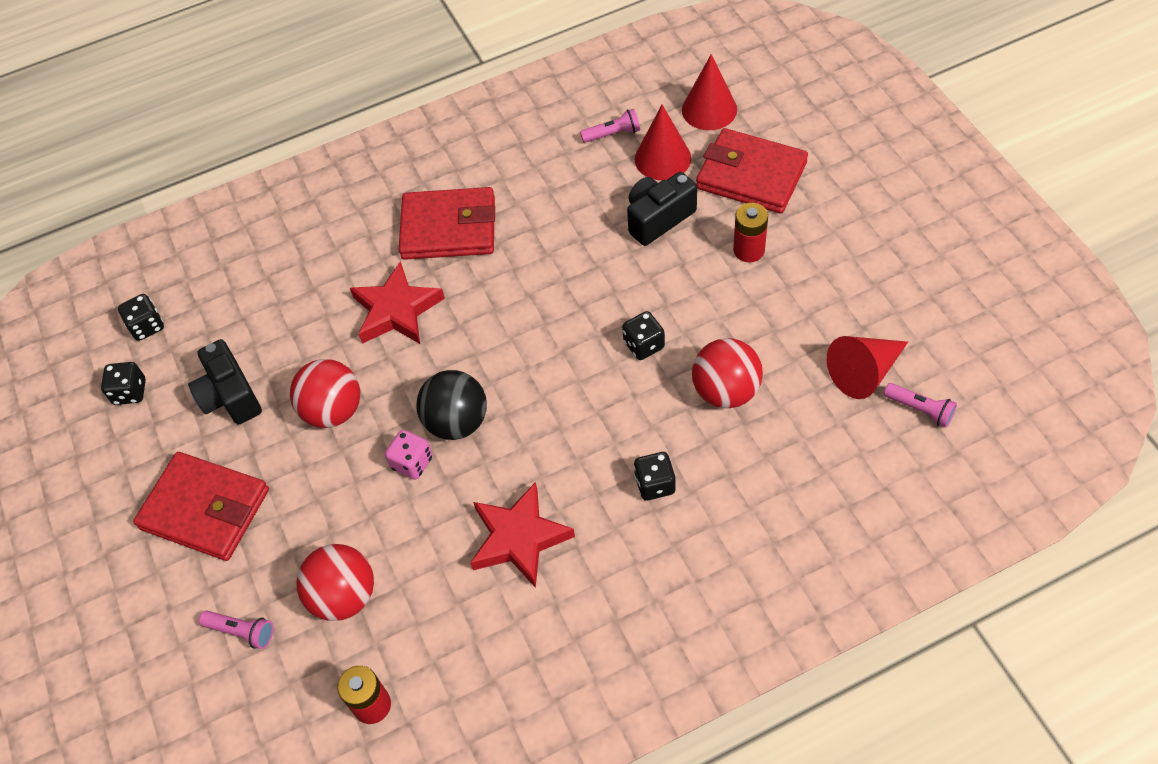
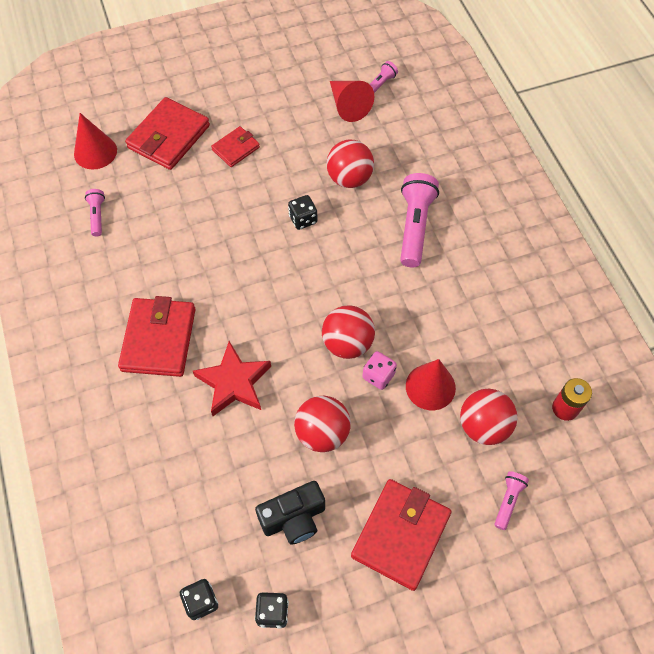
camera: 90 degrees left, 5 degrees up
black ball [416,370,487,440] -> red ball [322,306,375,359]
red star [470,482,575,588] -> none
black camera [627,172,697,246] -> none
black dice [634,452,676,501] -> pink flashlight [400,173,439,267]
red cone [635,105,691,180] -> red cone moved to [406,359,456,410]
red battery [733,203,768,262] -> red wallet [211,126,260,167]

